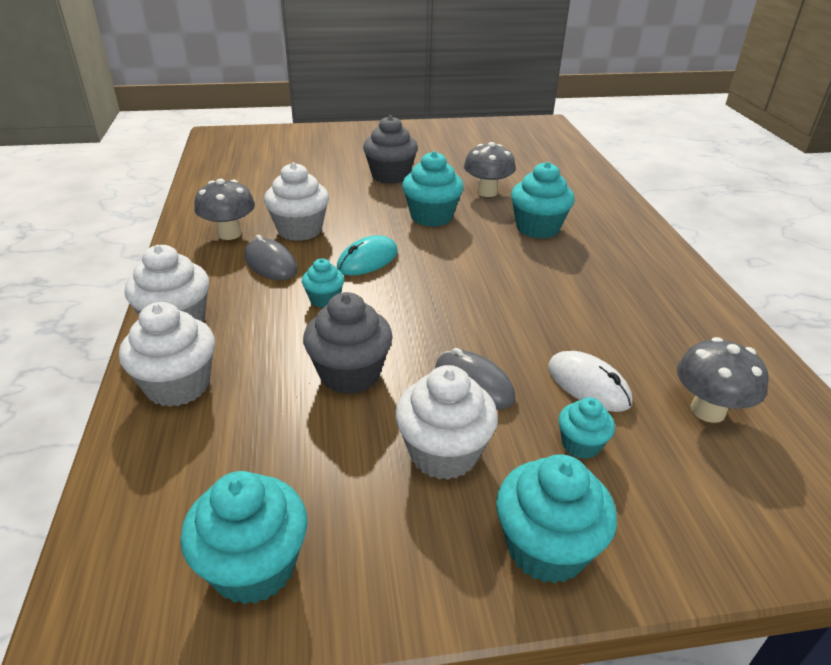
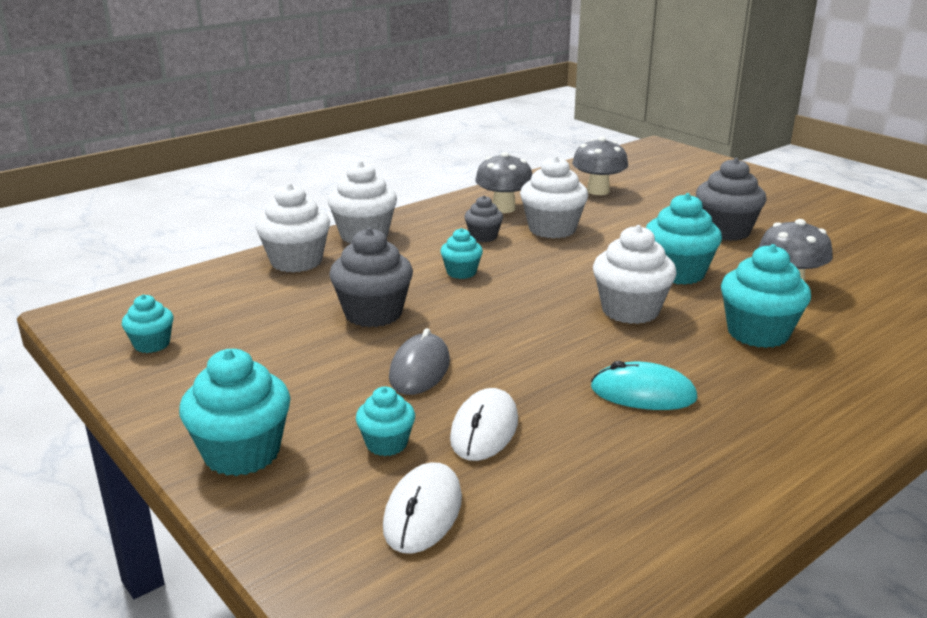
camera: 60 degrees right, 10 degrees down
turquoise cupcake [180,471,308,605] -> turquoise cupcake [122,294,173,353], size x0.57
grey mouse [244,235,298,280] -> grey cupcake [464,195,503,242]
turquoise mouse [337,235,398,276] -> turquoise mouse moved to [591,361,698,410]
white cupcake [395,365,498,480] -> white cupcake moved to [593,225,677,324]
grey mushroom [677,337,769,423] -> grey mushroom moved to [572,137,628,195]
none -> white mouse [383,463,462,554]

